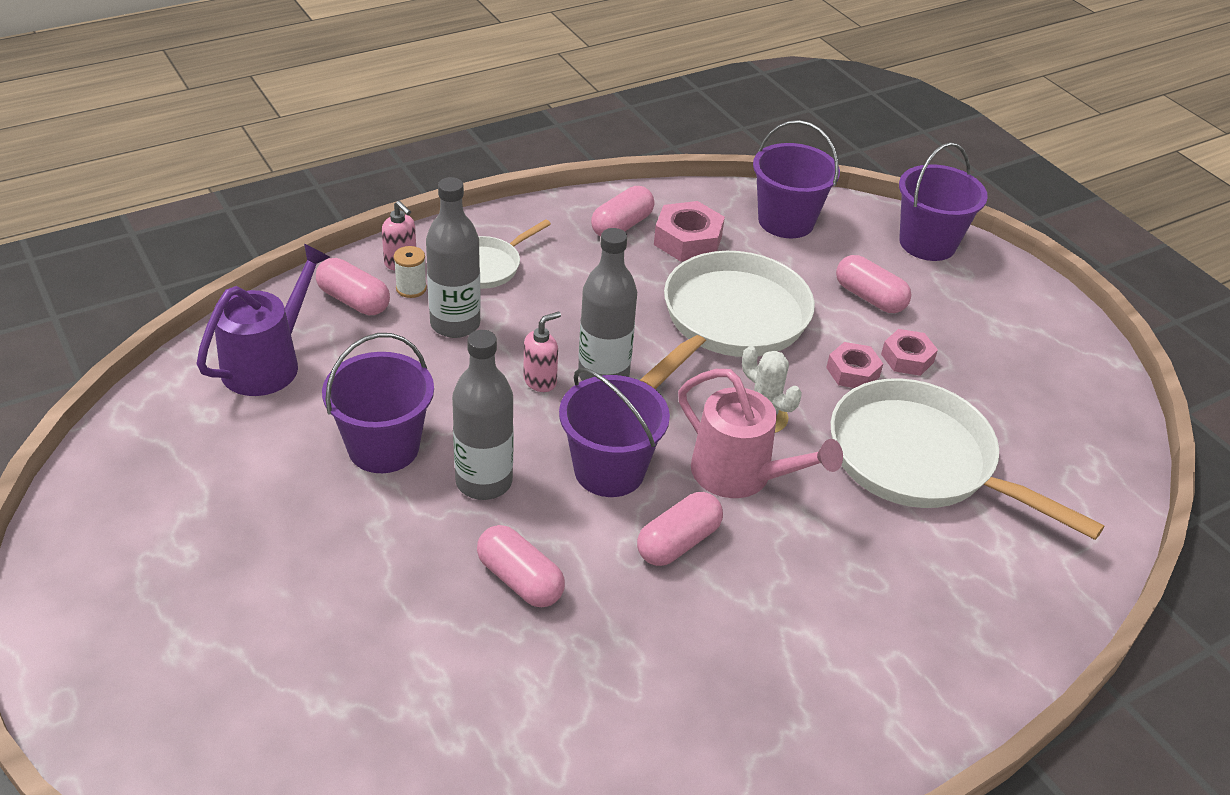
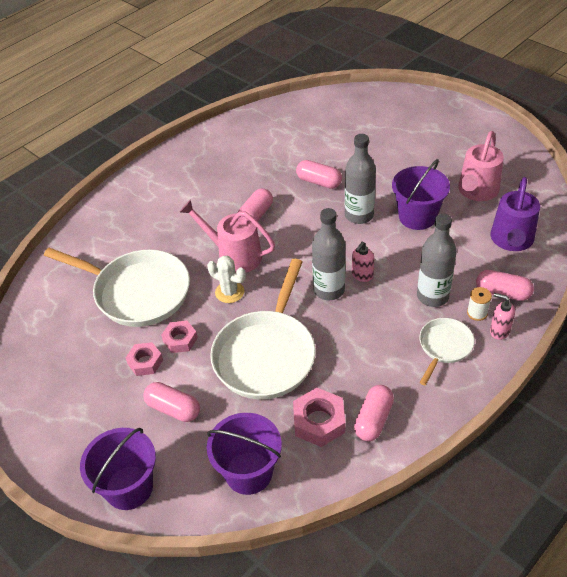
camera: 170 degrees right, 5 degrees up
purple bucket [559,368,670,497] -> none
none -> pink watering can [458,131,504,201]

